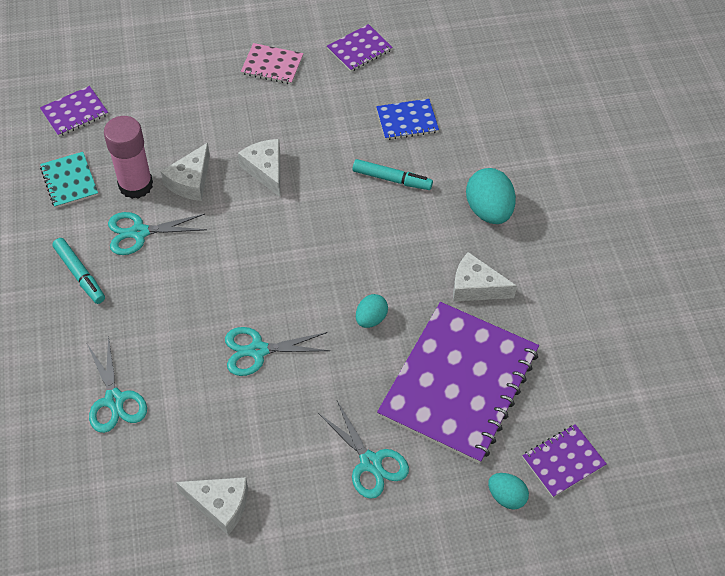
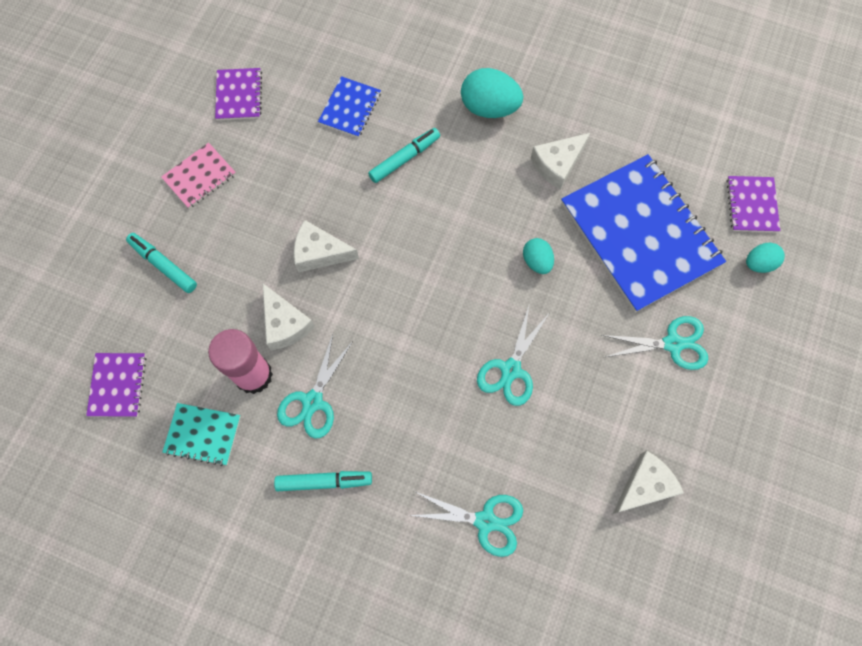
camera: 55 degrees left, 15 degrees up
purple notebook [377,302,539,464] -> blue notebook [561,154,726,312]
none -> turquoise marker [126,233,197,293]

